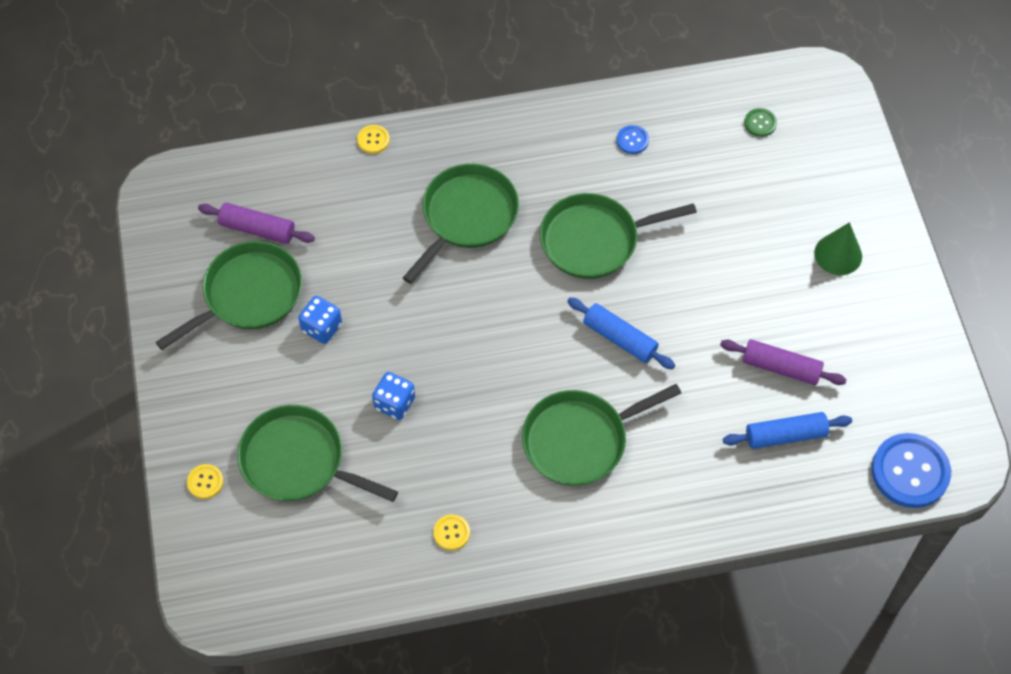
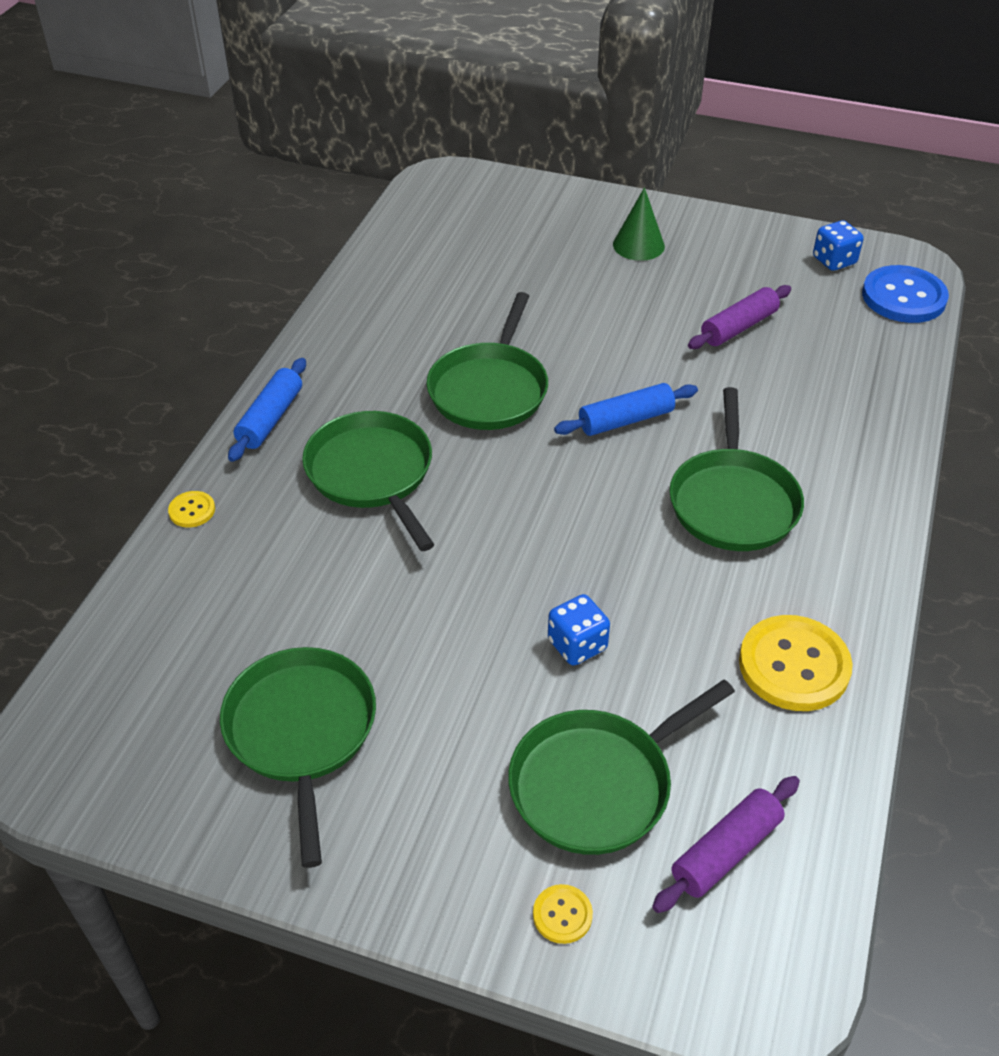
camera: 60 degrees left, 15 degrees down
purple rolling pin [198,203,315,244] -> purple rolling pin moved to [652,776,800,913]
blue dice [298,296,342,344] -> blue dice moved to [813,220,863,271]
yellow button [433,514,470,550] -> yellow button [739,615,853,711], size x2.15
blue button [617,125,649,154] -> none
blue rolling pin [723,412,852,449] -> blue rolling pin moved to [228,358,306,462]
green button [744,108,777,137] -> none

